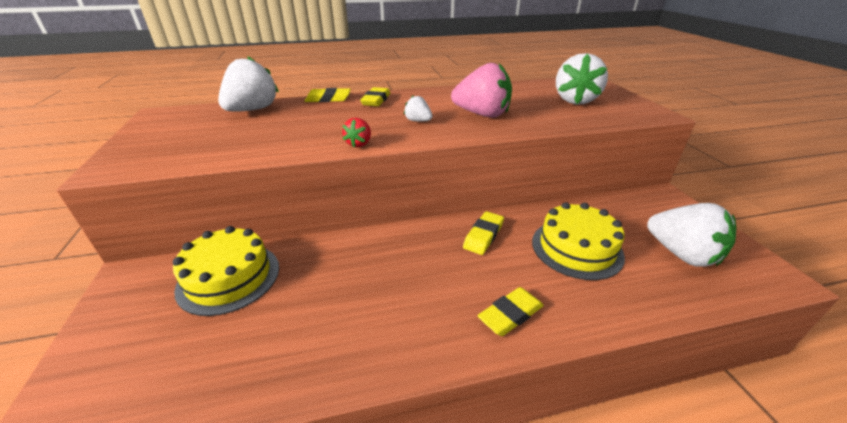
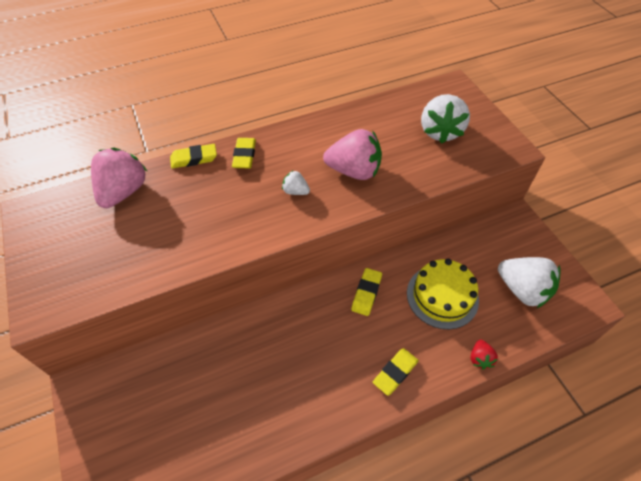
camera: 10 degrees left, 20 degrees up
yellow cake [173,226,279,316] -> none
white strawberry [218,56,279,112] -> pink strawberry [91,148,147,208]
red strawberry [342,118,371,147] -> red strawberry moved to [471,340,498,370]

